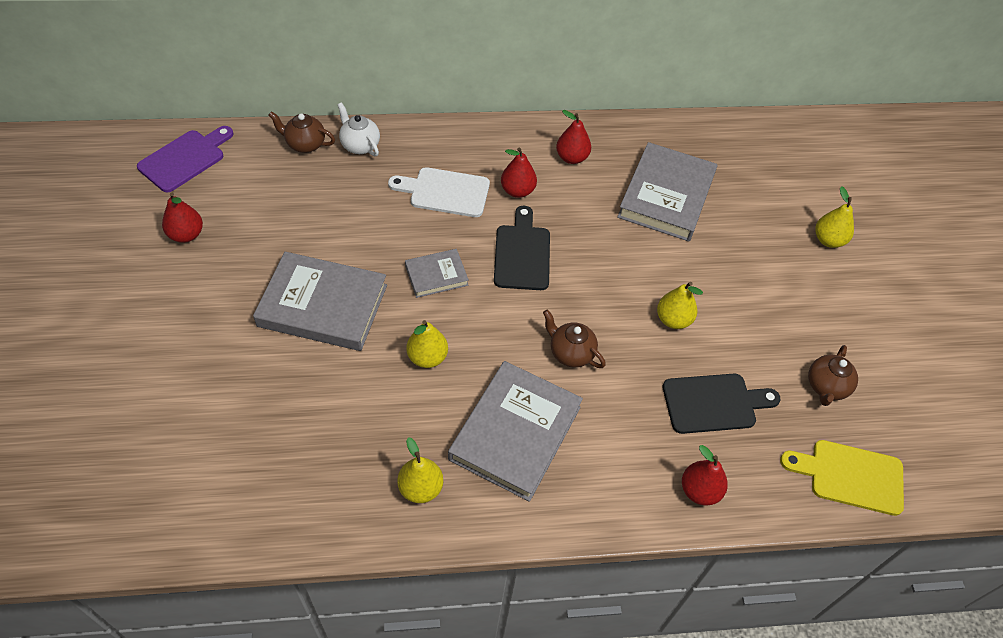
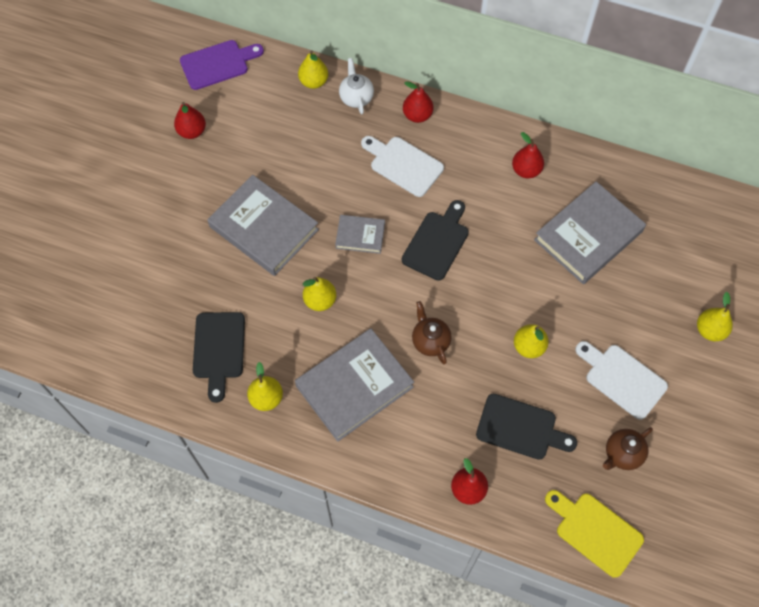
camera: 30 degrees right, 10 degrees up
brown teapot [268,111,335,153] -> yellow pear [298,50,328,89]
red pear [501,148,537,198] -> red pear moved to [403,81,433,123]
none -> black cutting board [193,312,245,403]
none -> white cutting board [575,341,668,420]

